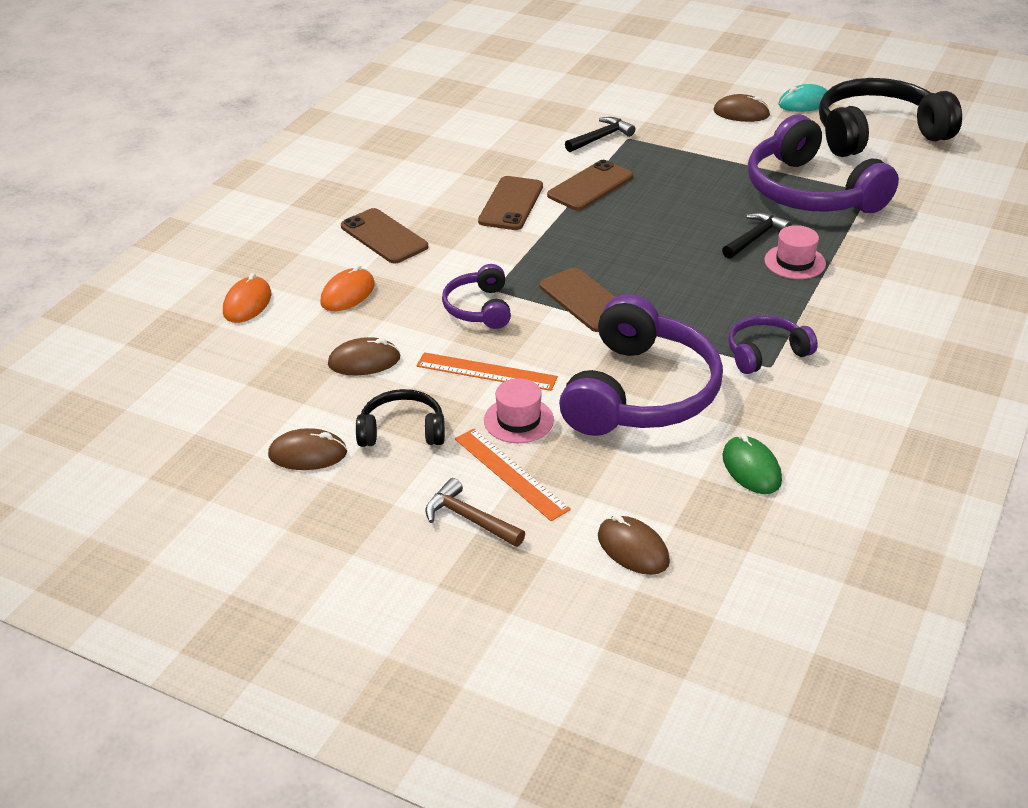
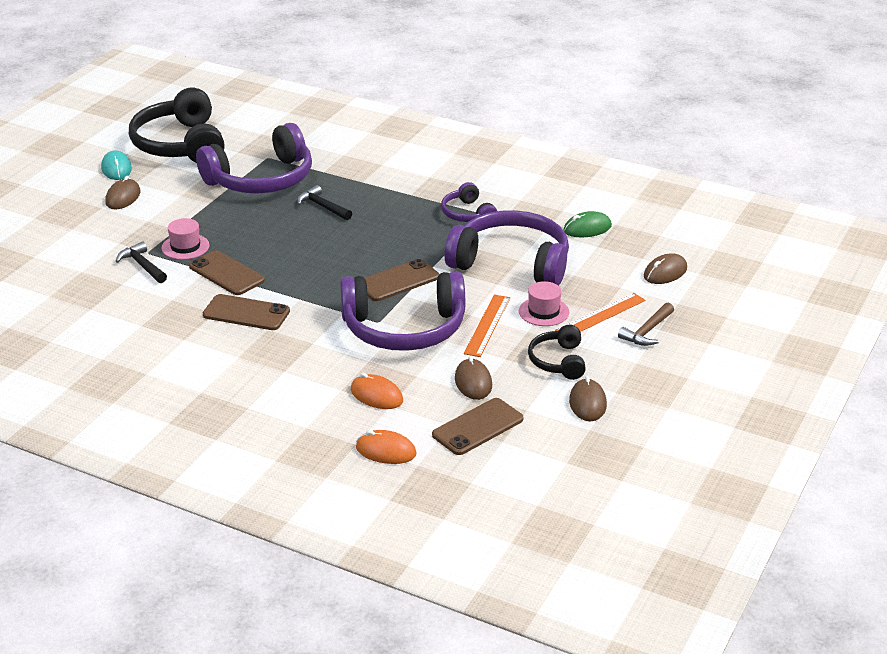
camera: 90 degrees left, 5 degrees down
brown phone [341,208,428,264] -> brown phone moved to [432,398,524,455]
purple headphones [442,264,511,329] -> purple headphones [340,272,465,351], size x1.98
pink hat [764,225,826,279] -> pink hat moved to [161,218,210,260]

